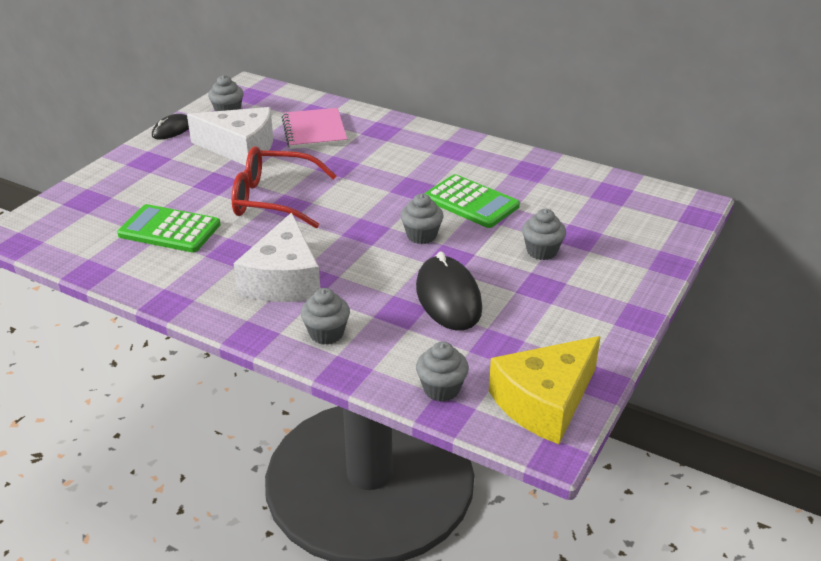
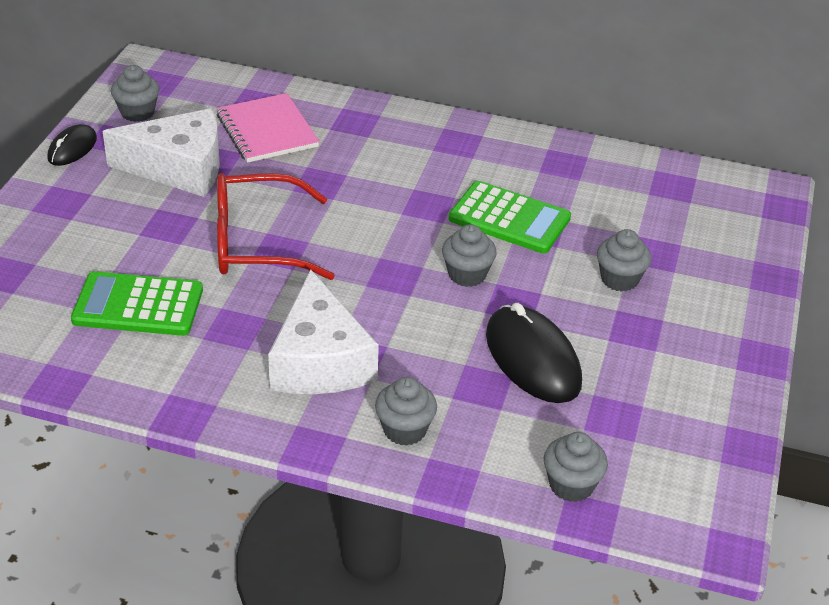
camera: 15 degrees left, 5 degrees up
yellow cheese [489,336,601,444] -> none

